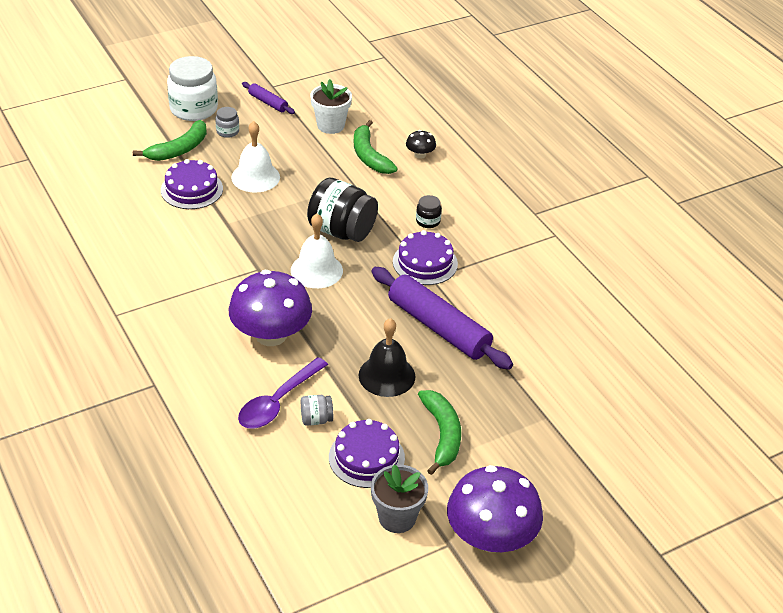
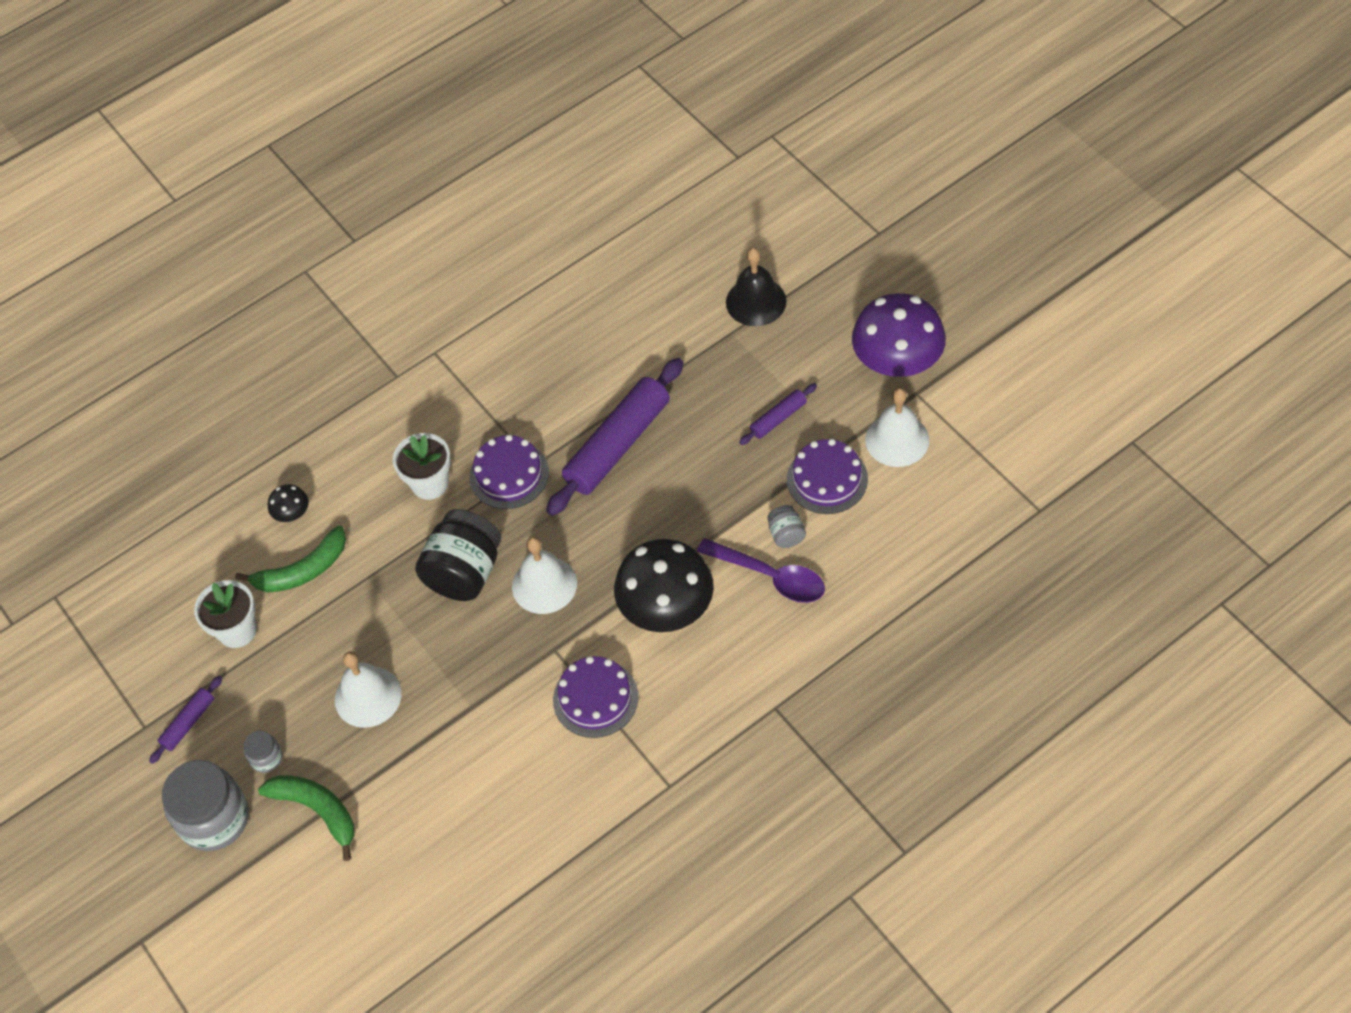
camera: 90 degrees left, 15 degrees up
purple cake [161,159,223,209] -> purple cake moved to [553,656,639,738]
white jar [167,56,218,121] -> grey jar [162,760,249,851]
purple mushroom [229,270,312,346] -> black mushroom [614,539,714,632]
black bell [359,318,415,397] -> black bell moved to [726,248,787,326]
grey flower pot [371,464,428,533] -> white bell [865,388,929,467]
black jar [416,195,442,228] -> white flower pot [393,433,451,500]
green banana [418,390,461,475] -> purple rolling pin [739,383,817,445]

